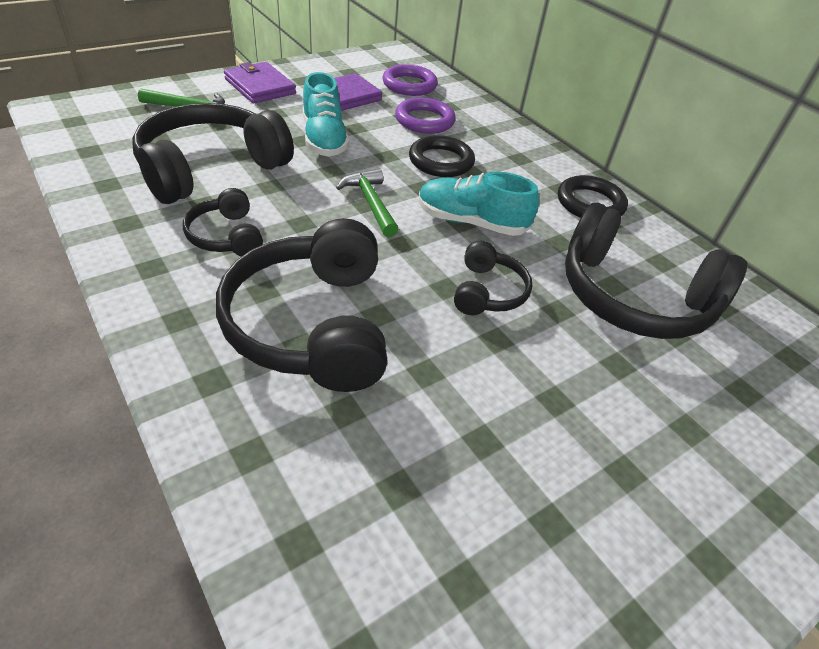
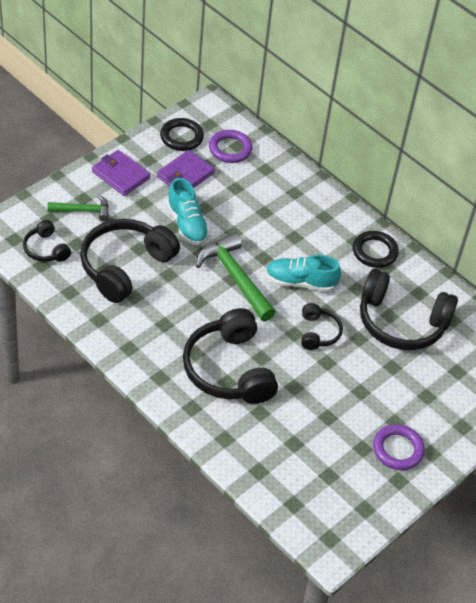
camera: 10 degrees left, 5 degrees up
black headphones [183,188,263,256] -> black headphones moved to [23,220,71,262]
green hammer [336,169,399,237] -> green hammer [196,233,276,321], size x1.68
purple ring [395,98,456,134] -> purple ring moved to [373,424,425,470]
black ring [409,135,475,177] -> black ring moved to [160,118,204,151]

